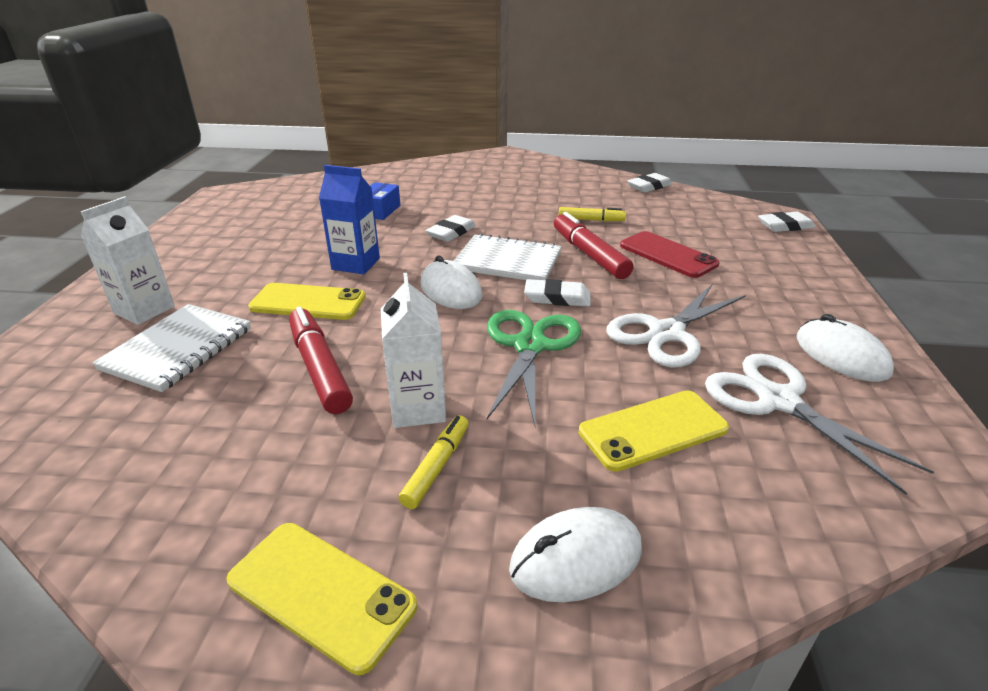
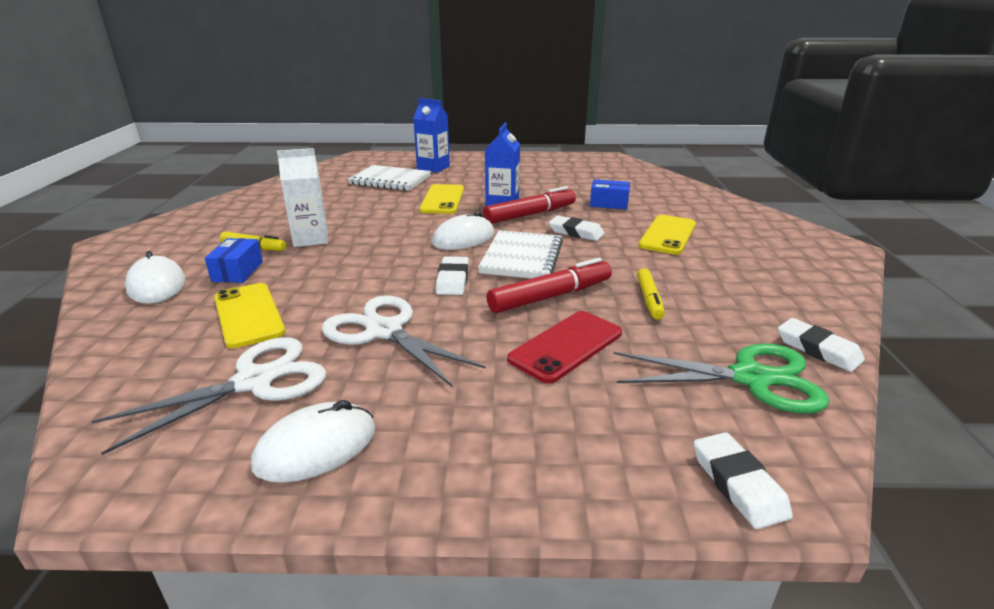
camera: 85 degrees right, 5 degrees down
white carton [81,196,175,325] -> blue carton [413,98,450,173]
yellow phone [227,523,417,675] -> yellow phone moved to [639,215,696,255]
red marker [289,307,353,414] -> red marker moved to [483,186,576,224]
green scissors [487,310,581,425] -> green scissors moved to [613,344,829,414]
none -> blue box [205,238,263,283]

